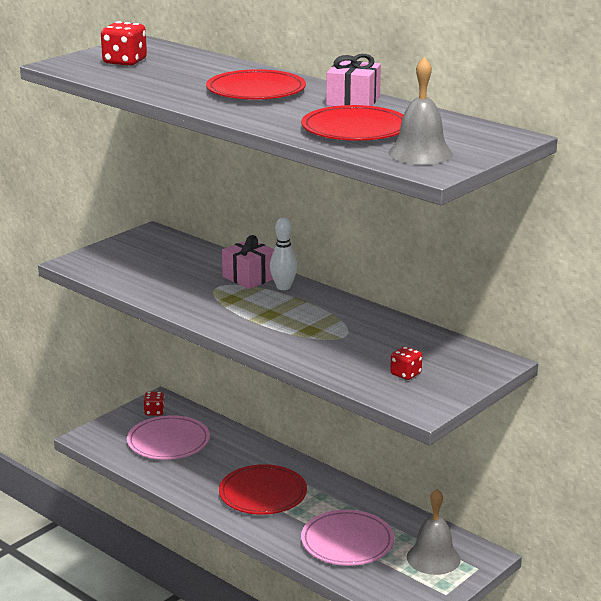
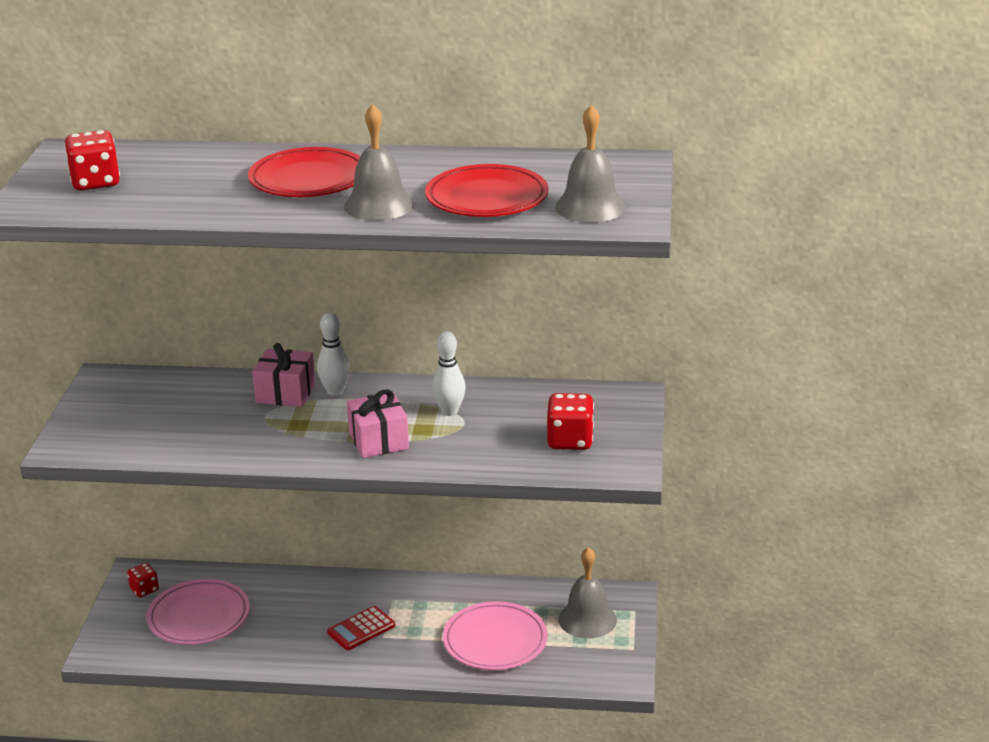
camera: 35 degrees left, 5 degrees up
red plate [219,464,307,515] -> red calculator [327,606,395,650]
pink gift [326,54,381,106] -> pink gift moved to [347,389,409,458]
red dice [390,346,422,380] -> red dice [546,393,594,450], size x1.63
none -> grey bell [344,104,414,221]
none -> white bowling pin [432,331,466,416]

